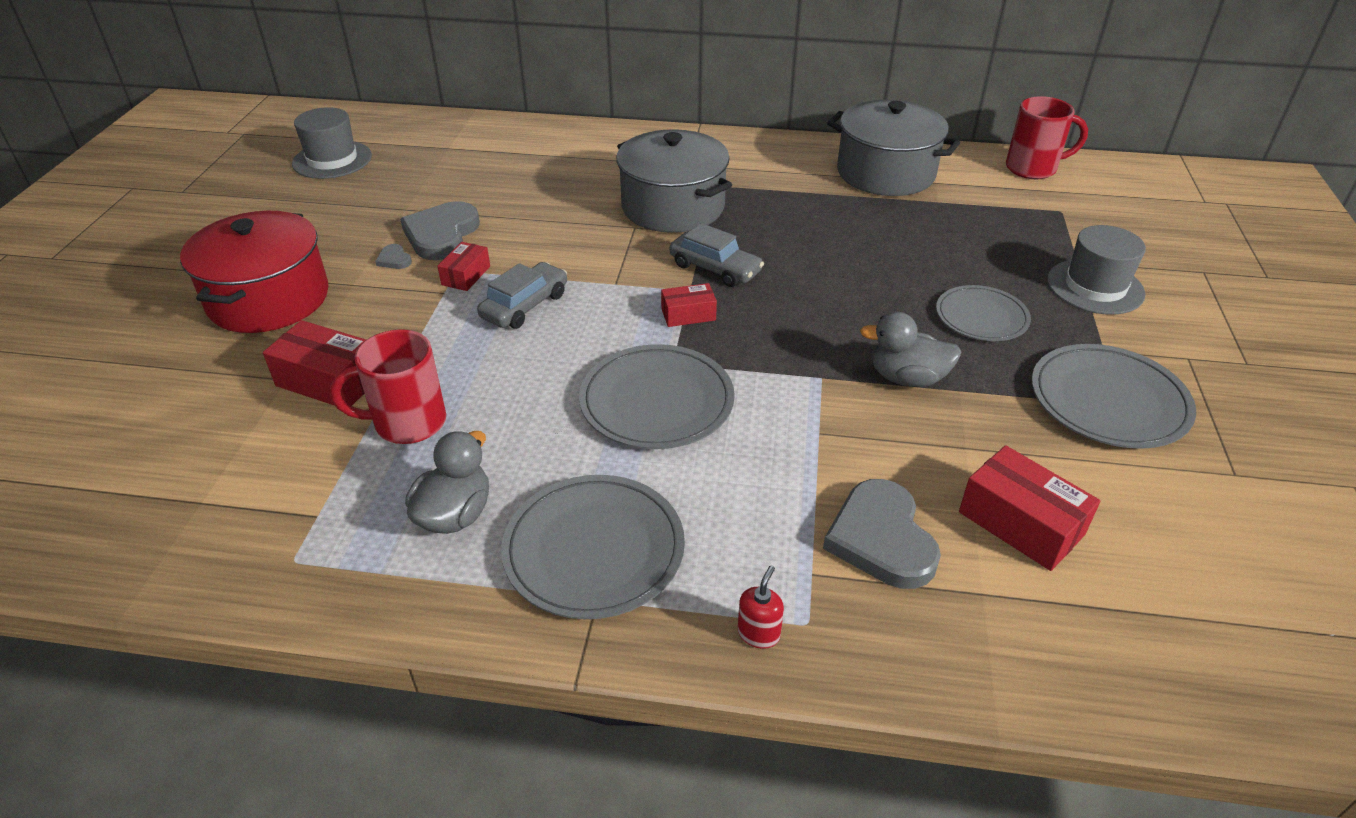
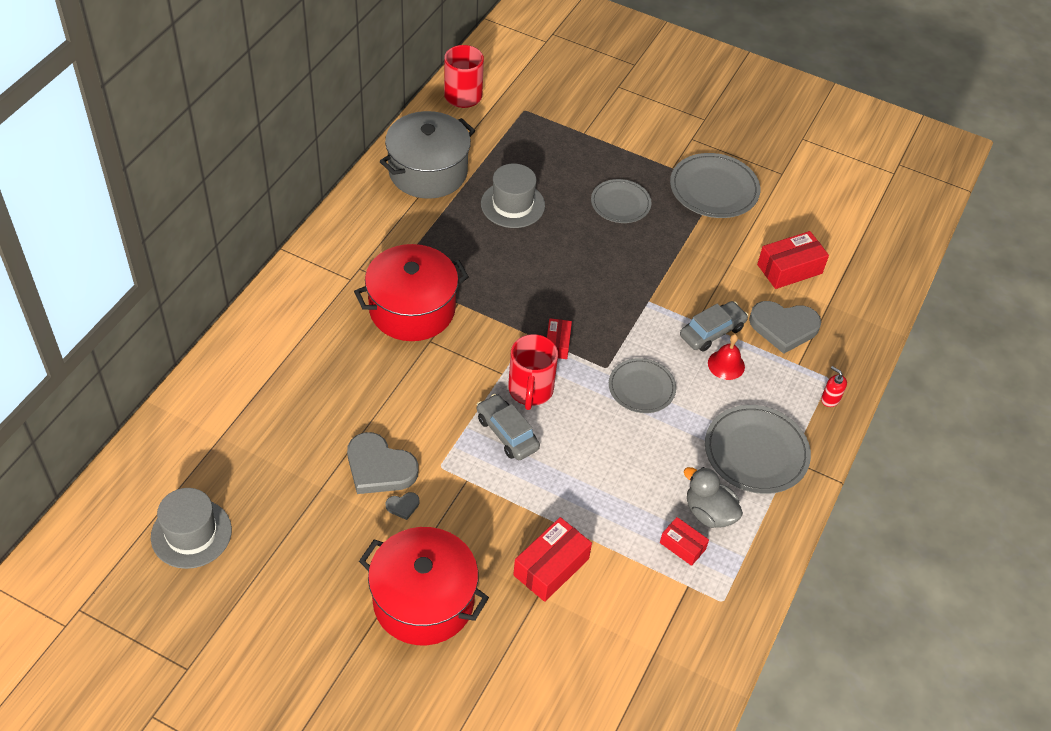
camera: 75 degrees left, 10 degrees up
red mug [330,329,446,444] -> red mug moved to [508,334,558,410]
red box [437,242,490,291] -> red box moved to [660,517,709,566]
grey plate [579,344,735,449] -> grey plate [609,358,676,413], size x0.66
grey pot [616,129,732,233] -> red pot [354,244,469,341]
grey car [670,223,764,287] -> grey car moved to [680,301,748,352]
grey duck [860,312,961,387] -> none
grey hat [1047,225,1146,315] -> grey hat moved to [481,164,545,228]
none -> red bell [708,334,745,380]

